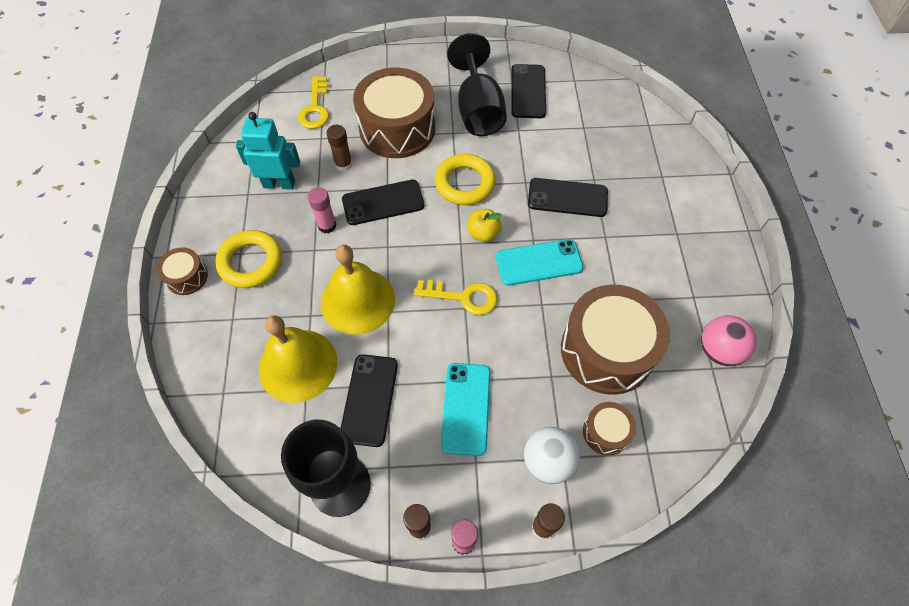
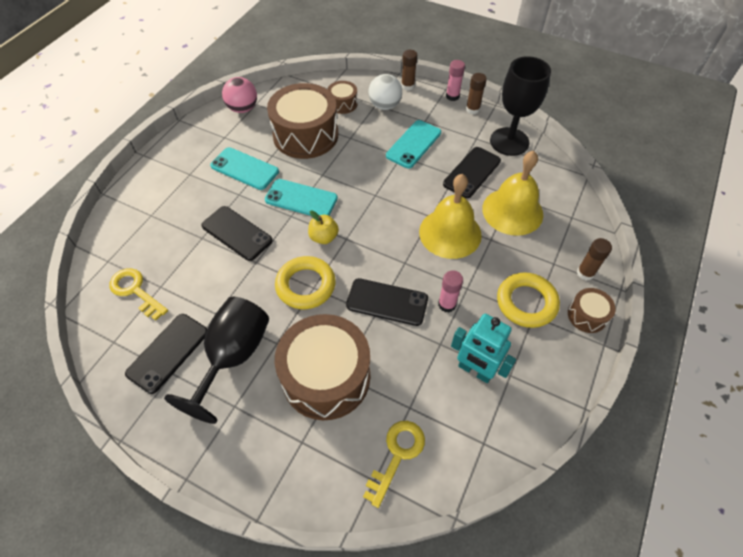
camera: 150 degrees left, 5 degrees down
brown glue stick [327,125,352,172] -> brown glue stick moved to [577,238,612,281]
yellow key [414,279,497,315] -> yellow key moved to [109,268,168,321]
none -> turquoise phone [210,147,279,190]

